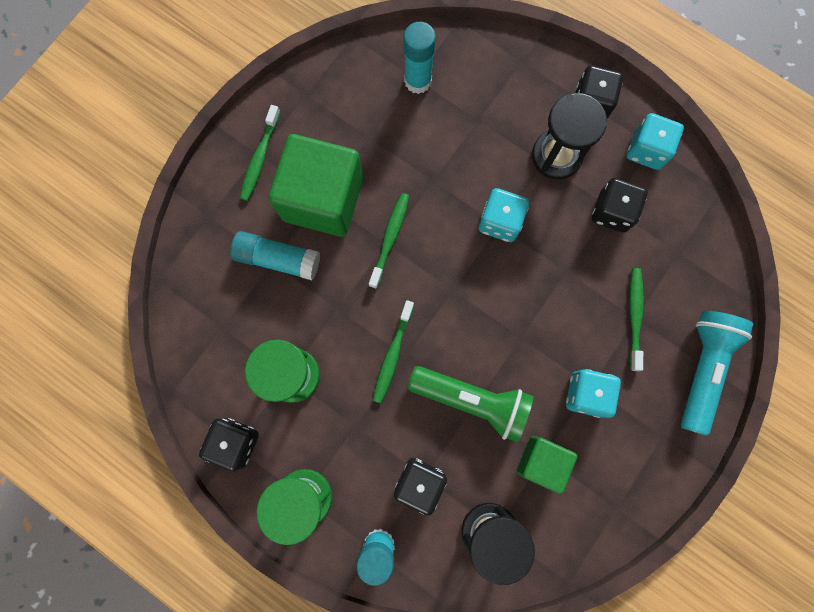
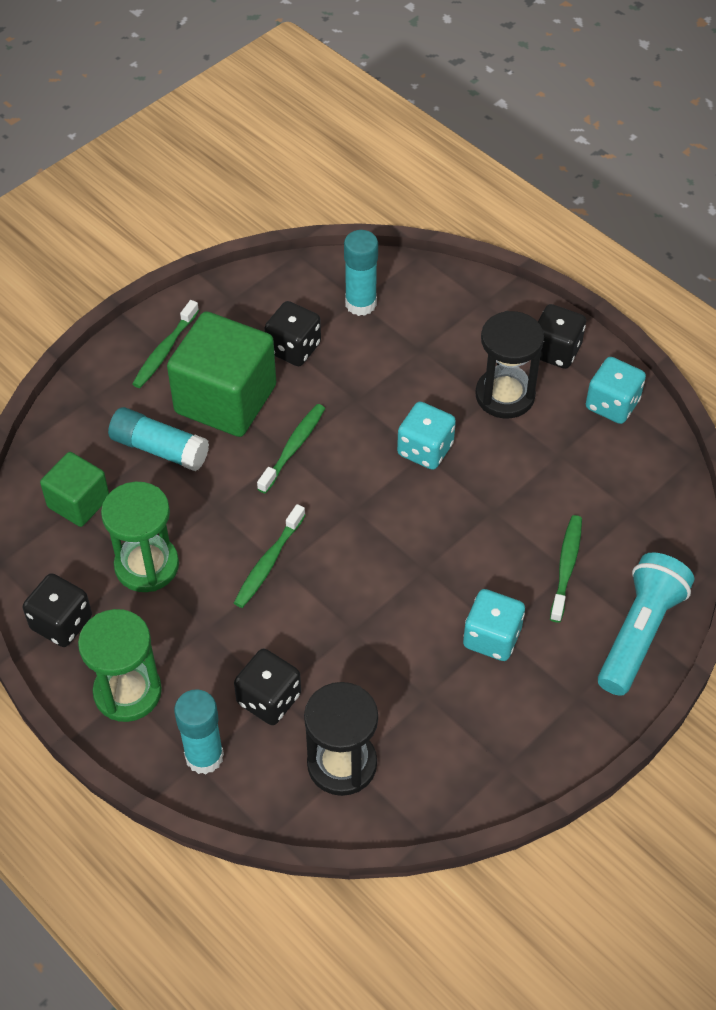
camera: 10 degrees right, 25 degrees down
green flashlight [408,366,533,442] -> none
green cube [517,436,577,494] -> green cube moved to [40,452,109,527]
black dice [592,178,648,233] -> black dice moved to [265,301,321,366]

